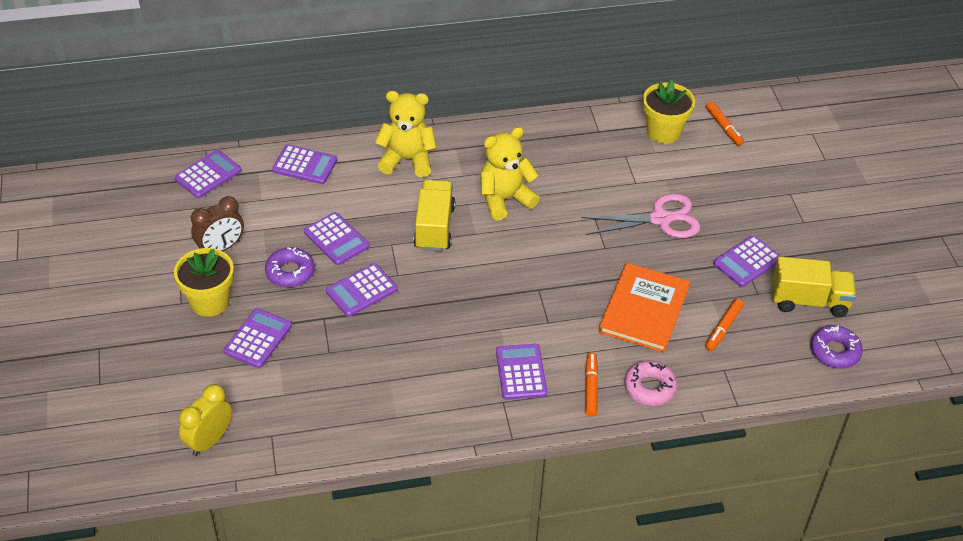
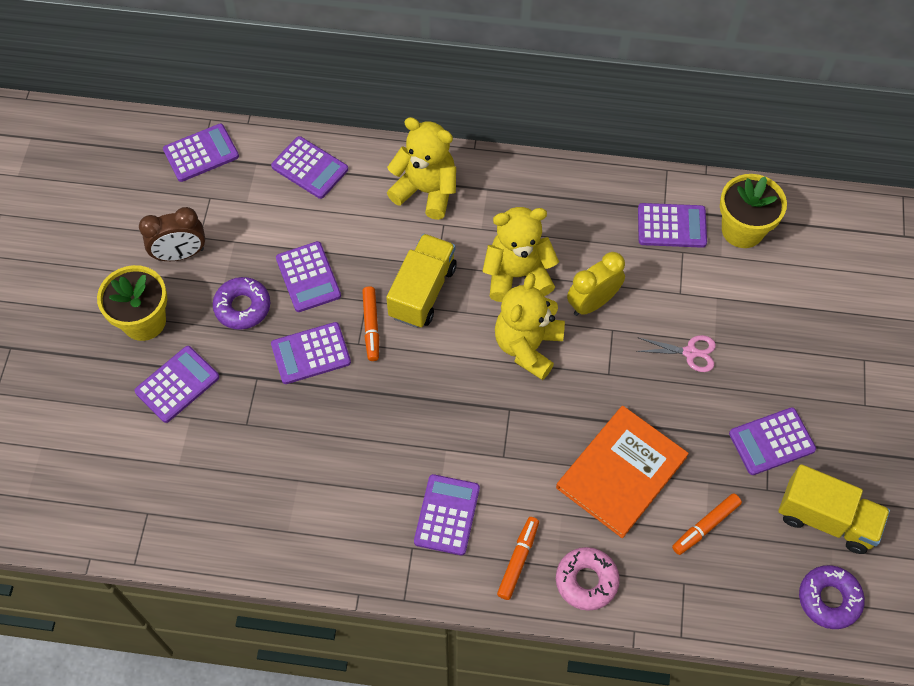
camera: 20 degrees right, 15 degrees up
yellow clock [179,384,232,456] -> yellow clock moved to [567,252,625,316]
pink scissors [581,194,700,238] -> pink scissors [636,335,716,372], size x0.56
orange marker [706,101,744,146] -> orange marker moved to [362,286,379,361]
none -> yellow teddy bear [495,273,565,380]
none -> purple calculator [638,203,707,248]

